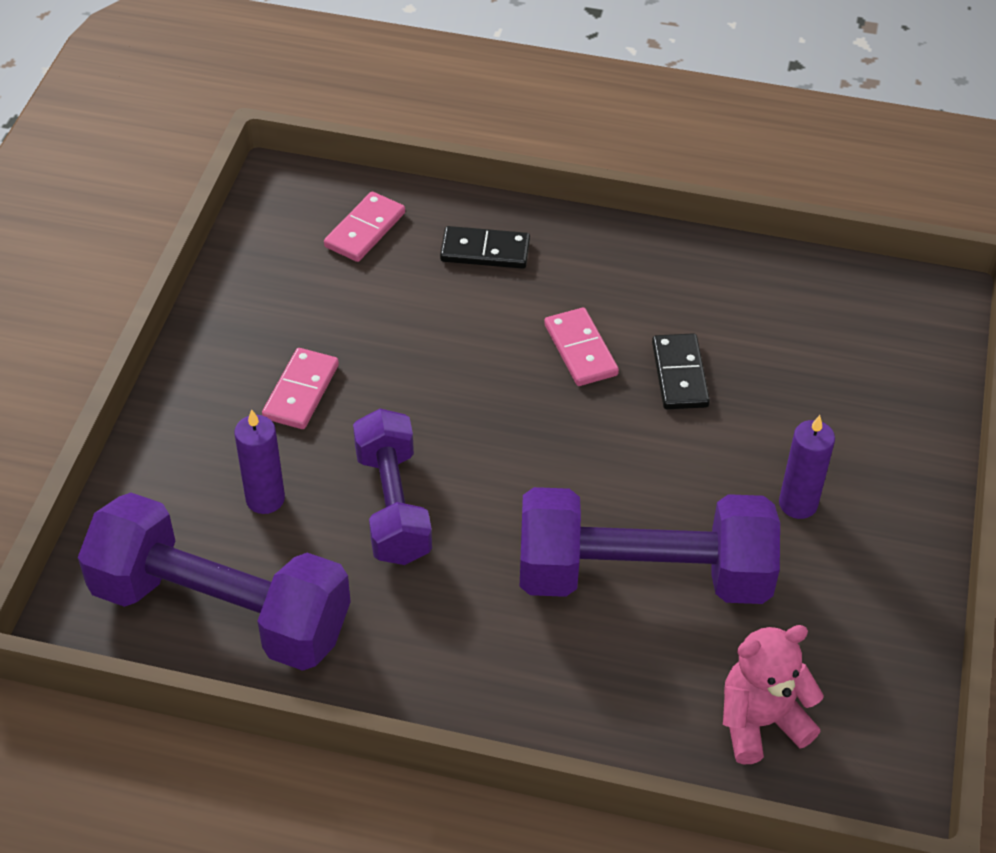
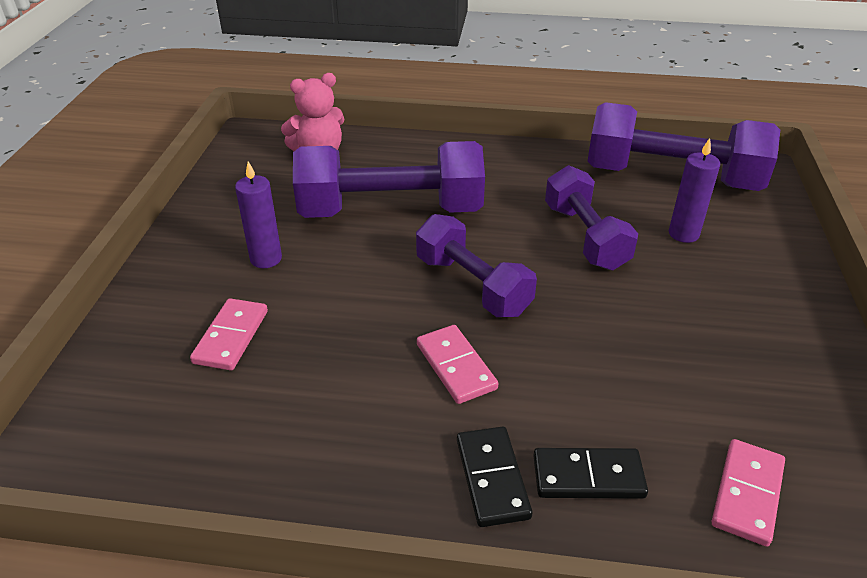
camera: 175 degrees right, 10 degrees down
pink domino [262,348,339,429] -> pink domino moved to [190,298,268,370]
black domino [652,333,710,409] -> black domino moved to [457,427,533,527]
none -> purple dumbbell [416,214,537,317]

